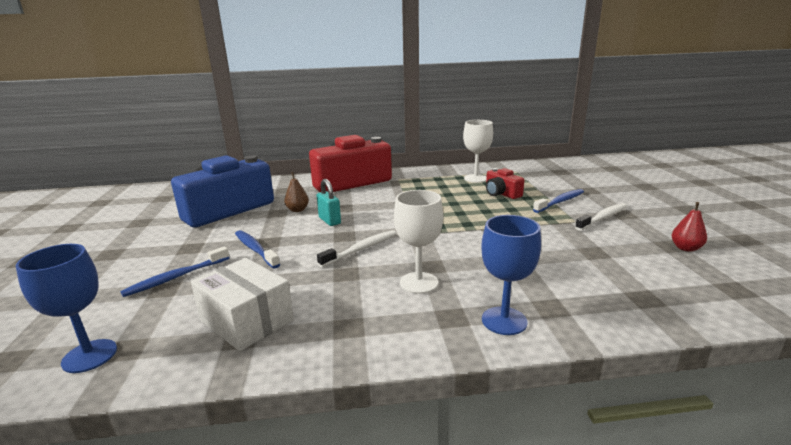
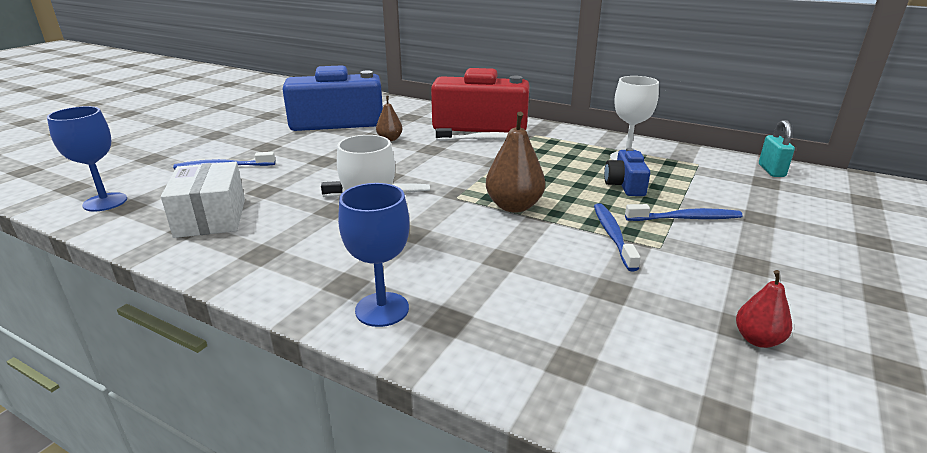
camera: 35 degrees right, 5 degrees up
blue toothbrush [235,230,280,268] -> blue toothbrush moved to [594,203,641,271]
turquoise padlock [316,179,341,226] -> turquoise padlock moved to [759,120,795,177]
red camera [486,168,524,199] -> blue camera [604,148,650,196]
white toothbrush [575,203,627,231] -> white toothbrush moved to [436,128,508,141]
none -> brown pear [486,112,545,213]

